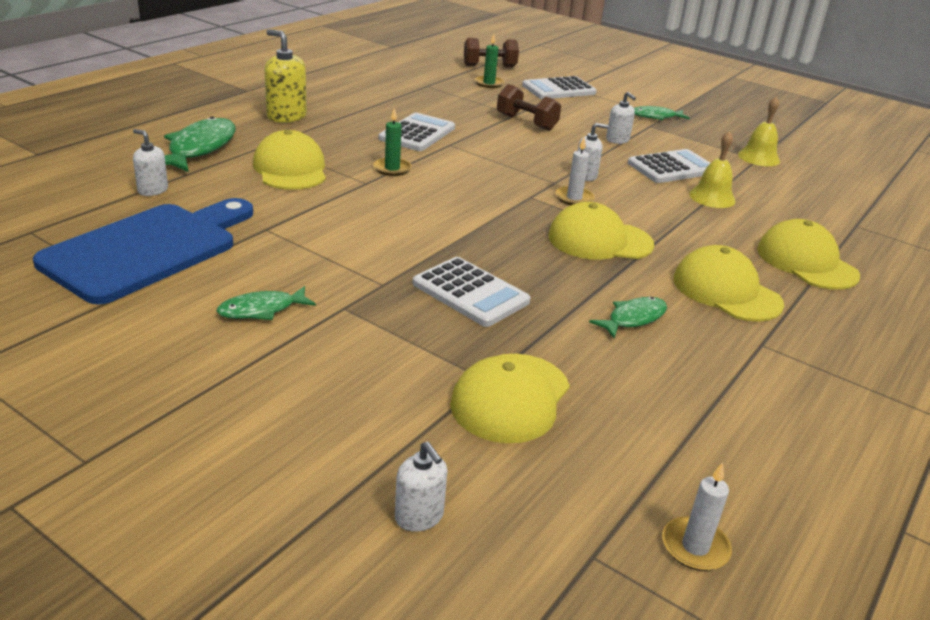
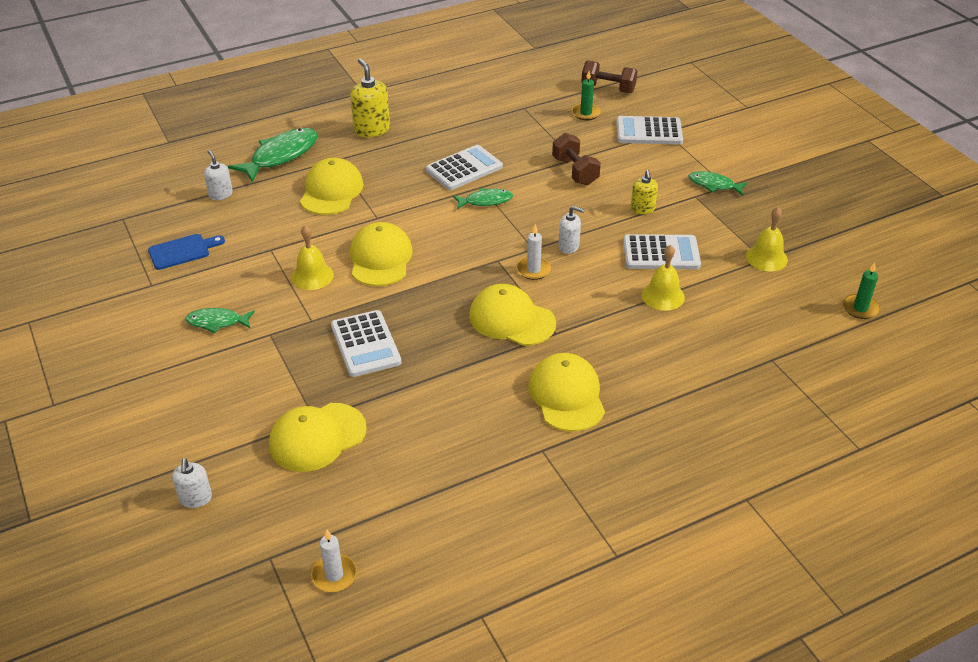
camera: 30 degrees right, 10 degrees up
blue cutting board [33,198,253,304] -> blue cutting board [148,234,225,270], size x0.46
green candle [373,108,412,176] -> green candle moved to [843,262,880,319]
green fish [589,297,667,338] -> green fish moved to [453,188,513,209]
white soap dispenser [606,92,636,144] -> yellow soap dispenser [631,170,658,214]
yellow cap [757,219,860,290] -> yellow cap moved to [350,222,413,286]
none -> yellow bell [291,225,334,290]

